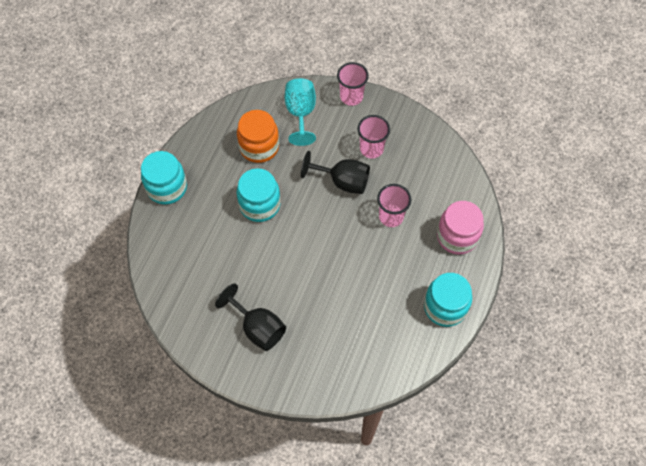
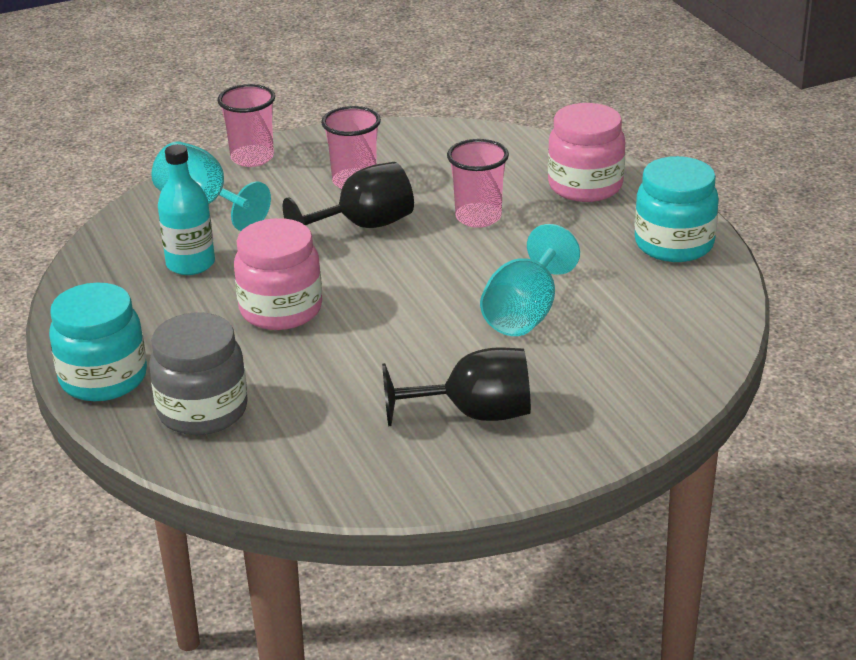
camera: 45 degrees left, 30 degrees down
turquoise jar [236,168,281,222] -> pink jar [234,218,322,330]
orange jar [237,110,279,163] -> turquoise bottle [158,144,215,275]
none -> grey jar [149,312,248,435]
none -> turquoise goblet [480,224,580,336]

